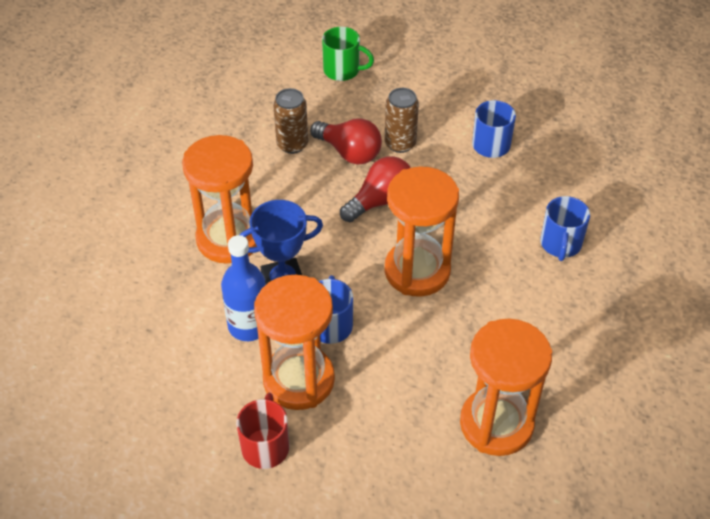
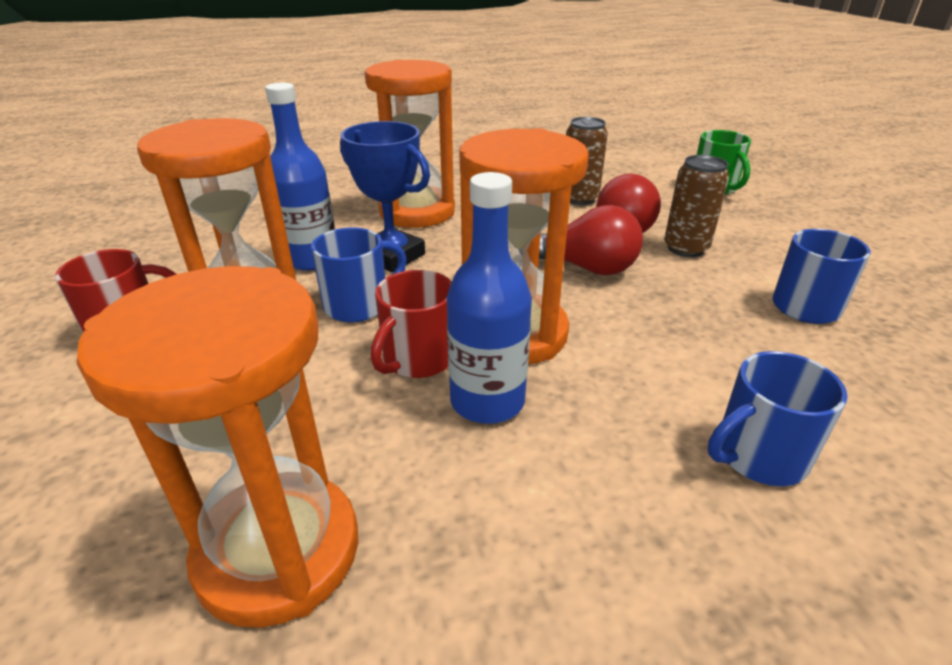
camera: 55 degrees right, 15 degrees down
none -> red mug [371,270,452,378]
none -> blue bottle [447,172,532,424]

